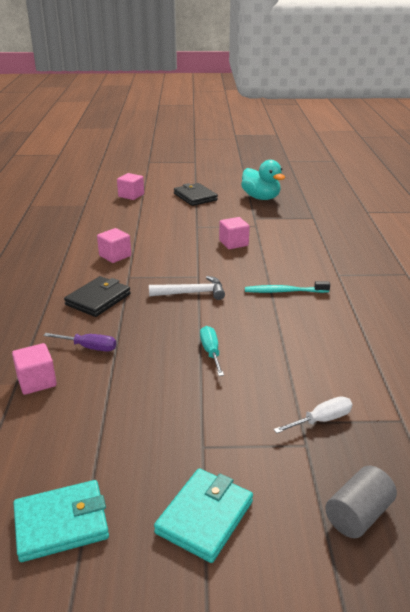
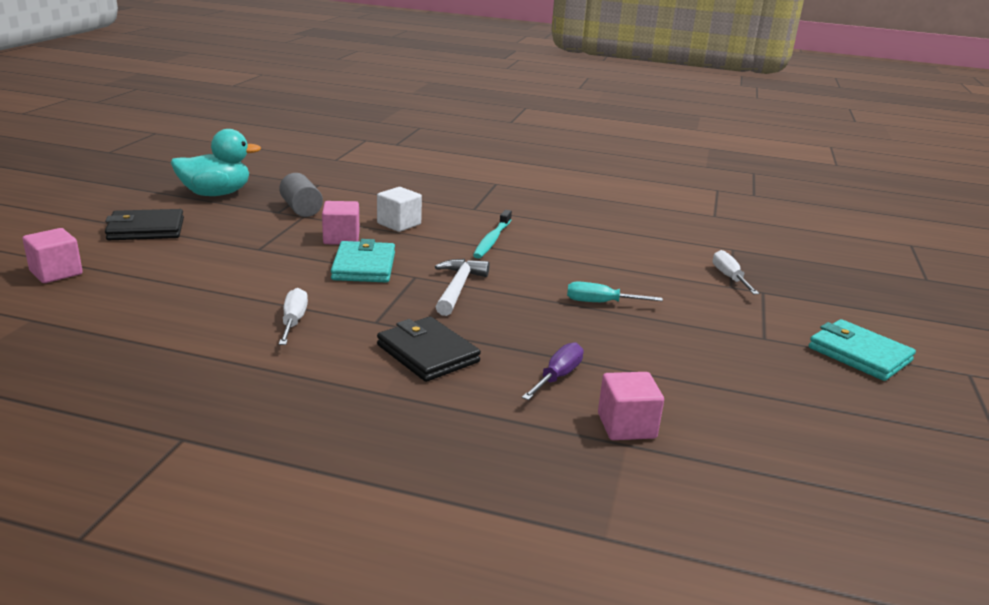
camera: 75 degrees left, 5 degrees down
turquoise wallet [14,480,109,562] -> turquoise wallet moved to [331,239,395,283]
pink cube [97,228,131,263] -> white screwdriver [279,288,308,345]
grey cylinder [325,466,397,538] -> grey cylinder moved to [279,173,323,217]
none -> white cube [377,187,422,232]

